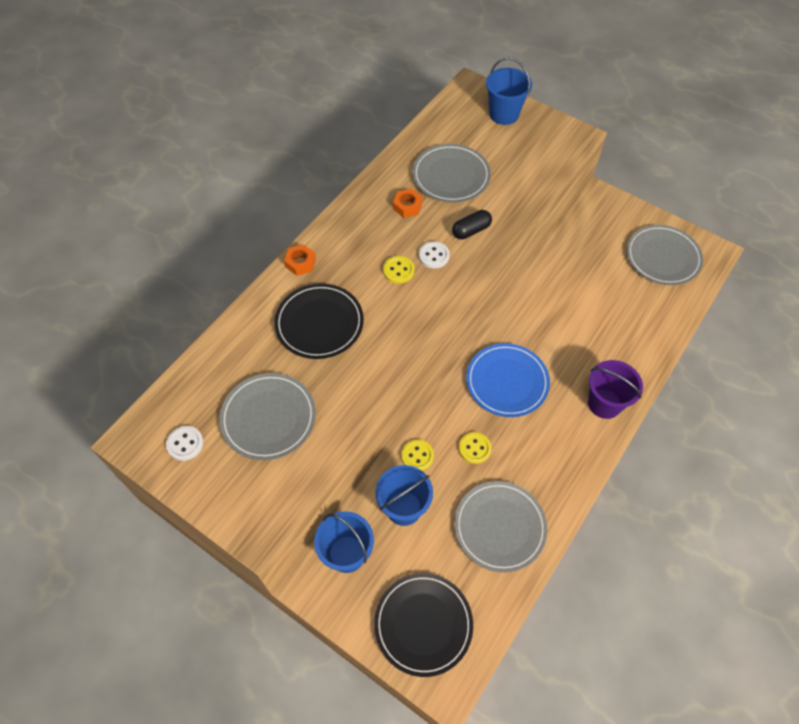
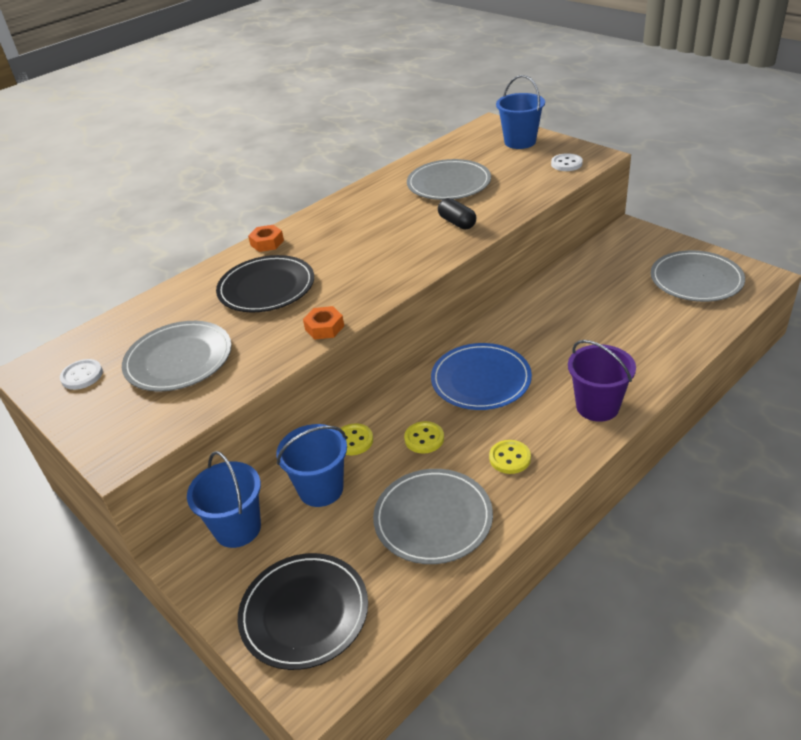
camera: 15 degrees right, 20 degrees down
yellow button [383,256,414,284] -> yellow button moved to [489,440,531,474]
orange nut [393,189,422,218] -> orange nut moved to [303,306,344,340]
white button [419,241,450,269] -> white button moved to [551,153,583,171]
black capsule [452,210,492,239] -> black capsule turned 75 degrees clockwise [438,198,476,230]

